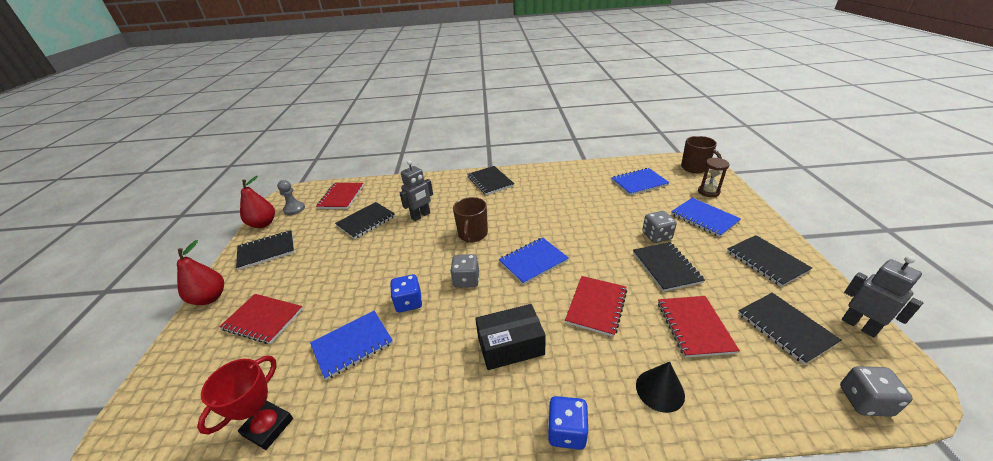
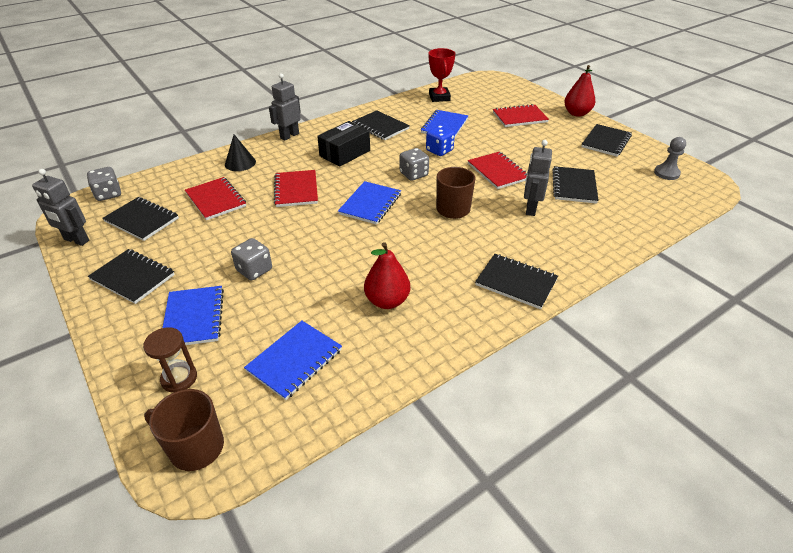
camera: 145 degrees right, 5 degrees up
red pear [240,176,275,228] -> red pear moved to [364,242,410,309]
red notebook [316,183,364,209] -> red notebook moved to [468,152,527,189]
blue dice [548,396,588,450] -> grey robot [269,73,301,140]
black notebook [633,242,705,292] -> black notebook moved to [352,110,410,140]
blue notebook [671,198,741,237] -> blue notebook turned 60 degrees clockwise [162,286,224,345]

